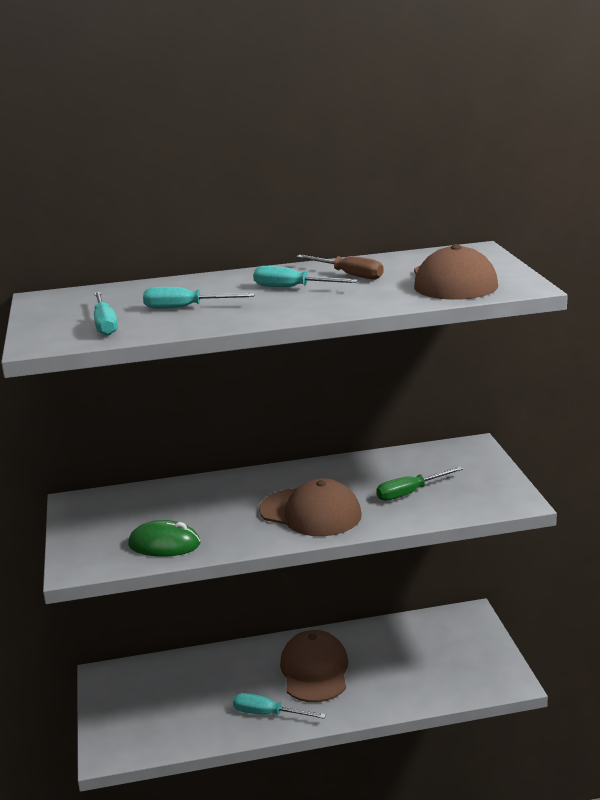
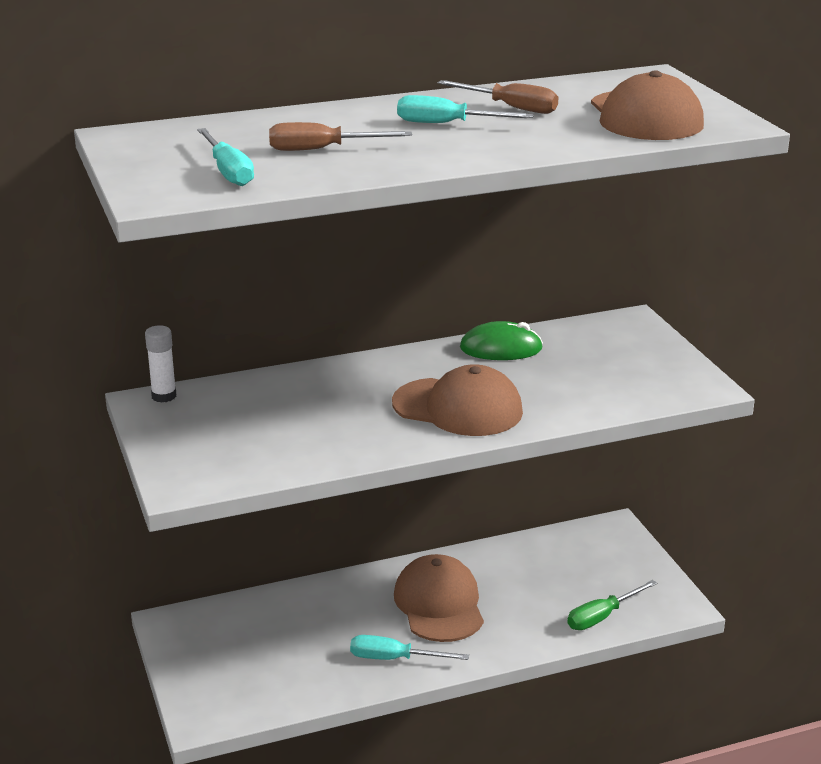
camera: 10 degrees left, 5 degrees up
green mouse [128,520,200,557] -> green mouse moved to [460,321,543,360]
turquoise screwdriver [143,287,255,309] -> brown screwdriver [269,122,412,151]
green screwdriver [376,467,463,501] -> green screwdriver moved to [567,580,657,630]
none -> white glue stick [145,325,176,403]

